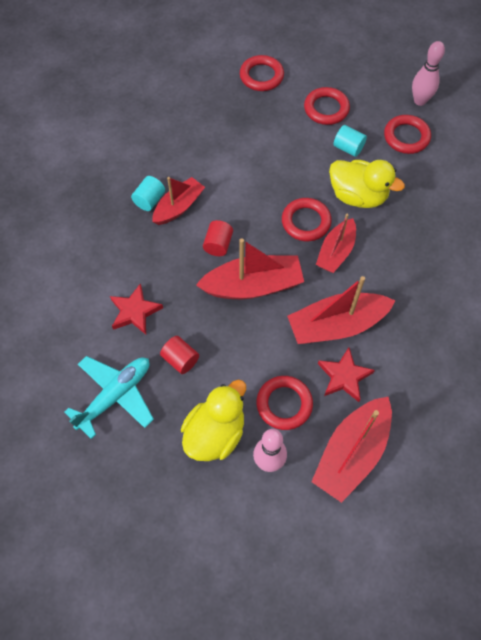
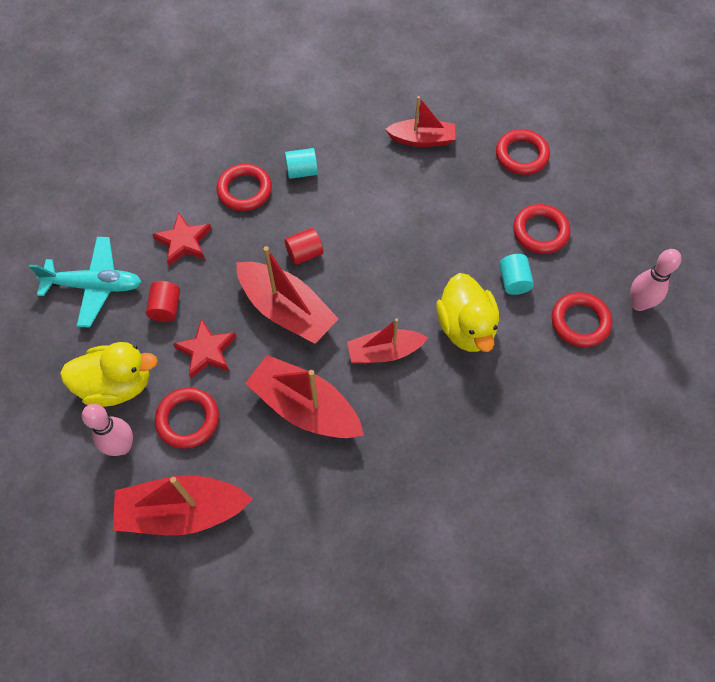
camera: 50 degrees right, 0 degrees up
red boat [152,177,205,225] -> red boat moved to [385,96,455,147]
red ring [282,198,332,241] -> red ring moved to [216,164,272,211]
red star [318,347,375,402] -> red star moved to [173,318,236,378]

